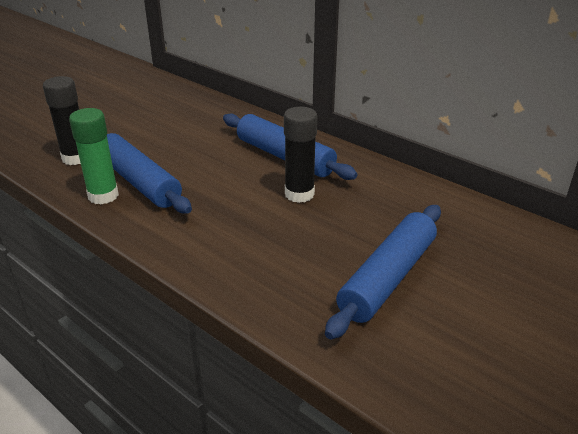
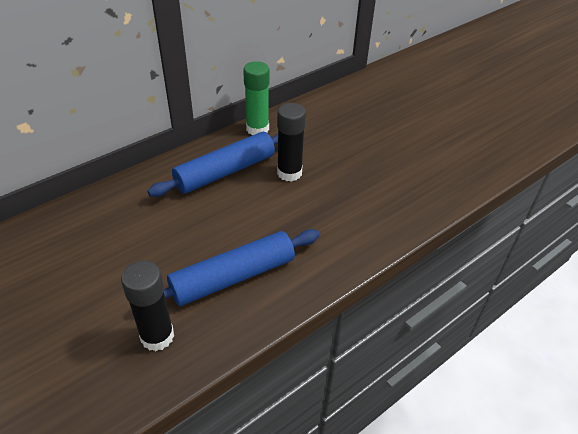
camera: 80 degrees left, 10 degrees up
green glue stick [69,108,119,204] -> green glue stick moved to [243,61,269,135]
blue rolling pin [325,205,441,340] -> none

